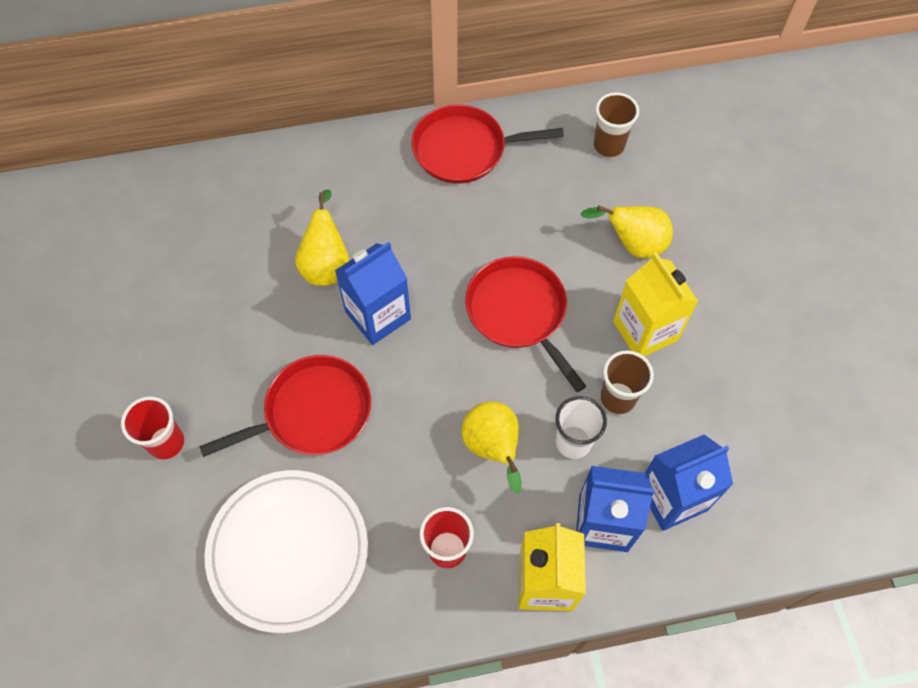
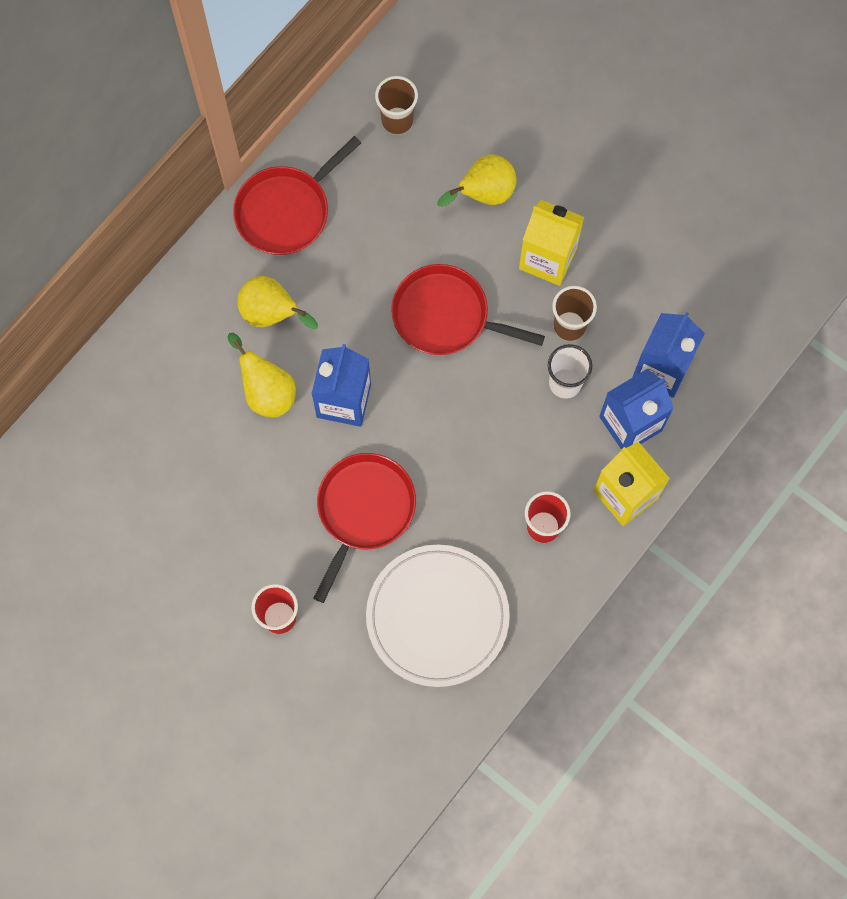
camera: 40 degrees left, 10 degrees up
yellow pear [462,401,522,494] -> yellow pear moved to [237,276,318,329]

